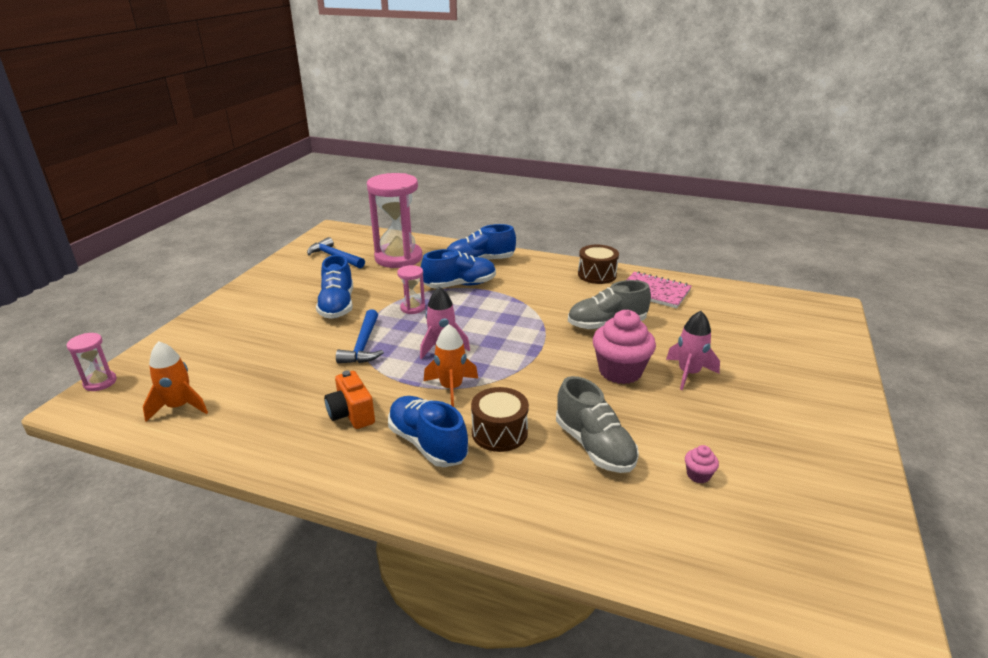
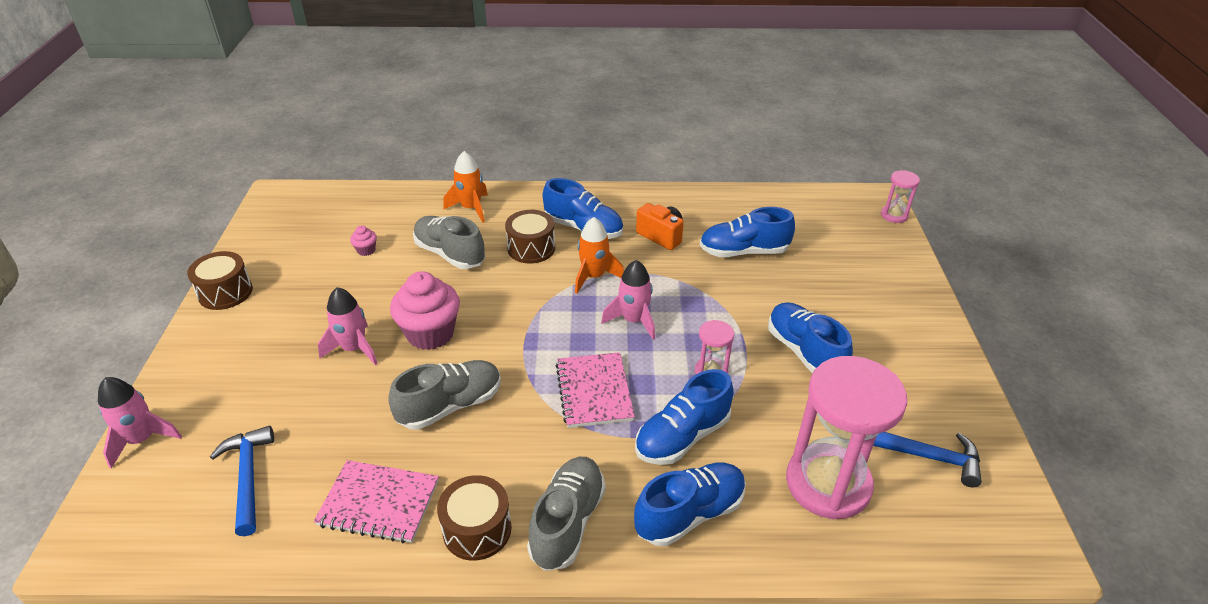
camera: 160 degrees right, 10 degrees up
orange rocket [143,341,208,422] -> orange rocket moved to [443,151,488,223]
blue hammer [336,309,384,363] -> blue hammer moved to [210,426,274,536]
none -> pink rocket [98,377,182,469]
none -> brown drum [187,251,253,310]
none -> grey shoe [527,457,606,571]
none -> pink notebook [556,352,635,428]
none -> blue shoe [700,207,795,257]

